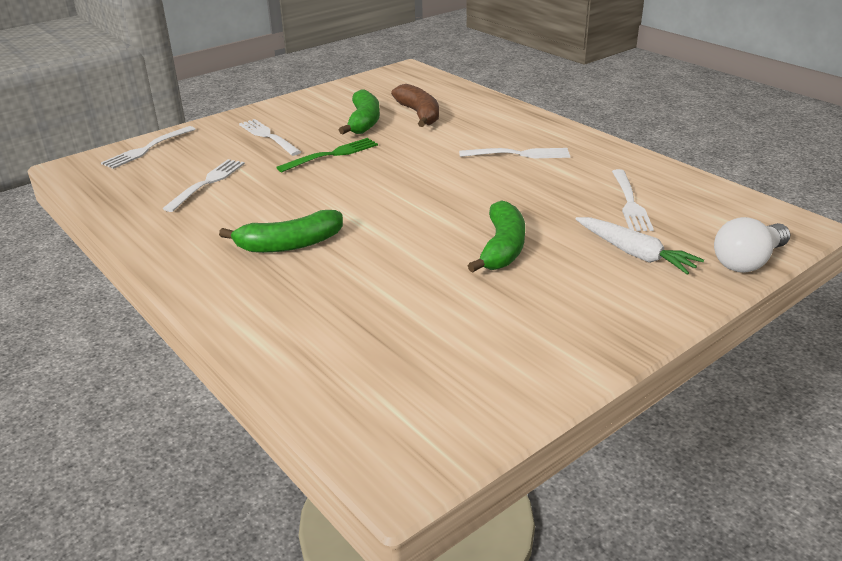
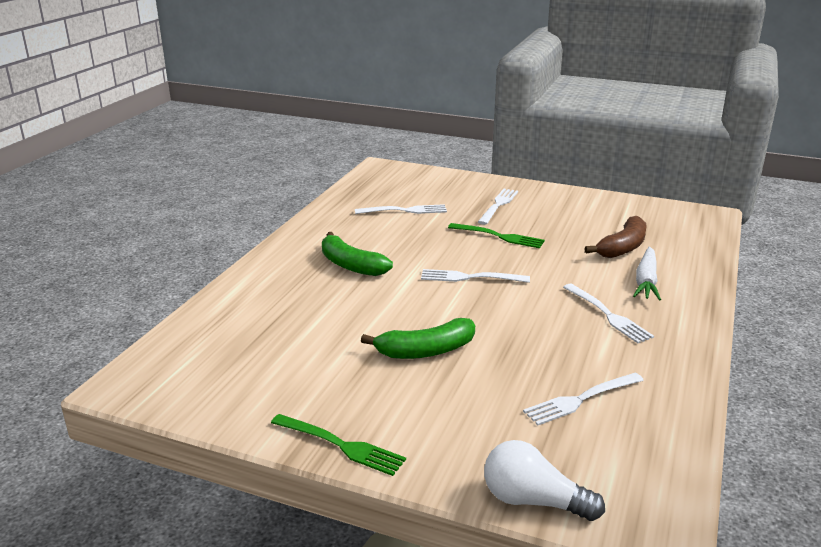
camera: 60 degrees right, 5 degrees down
white fork [101,126,195,169] -> white fork moved to [421,269,530,283]
green banana [339,89,380,135] -> none
white carrot [575,217,704,275] -> white carrot moved to [633,247,661,301]
none -> green fork [271,414,406,476]

